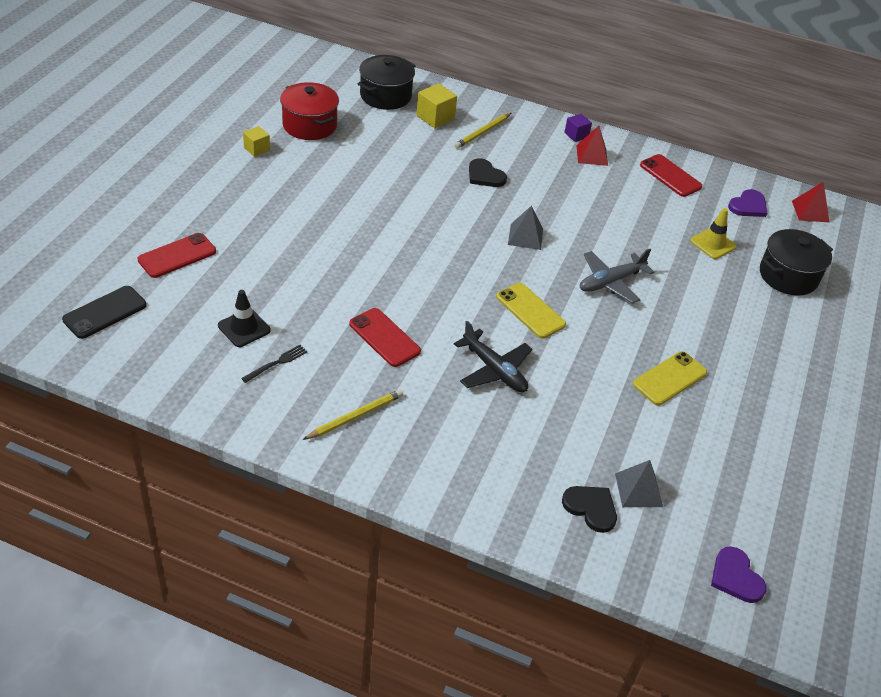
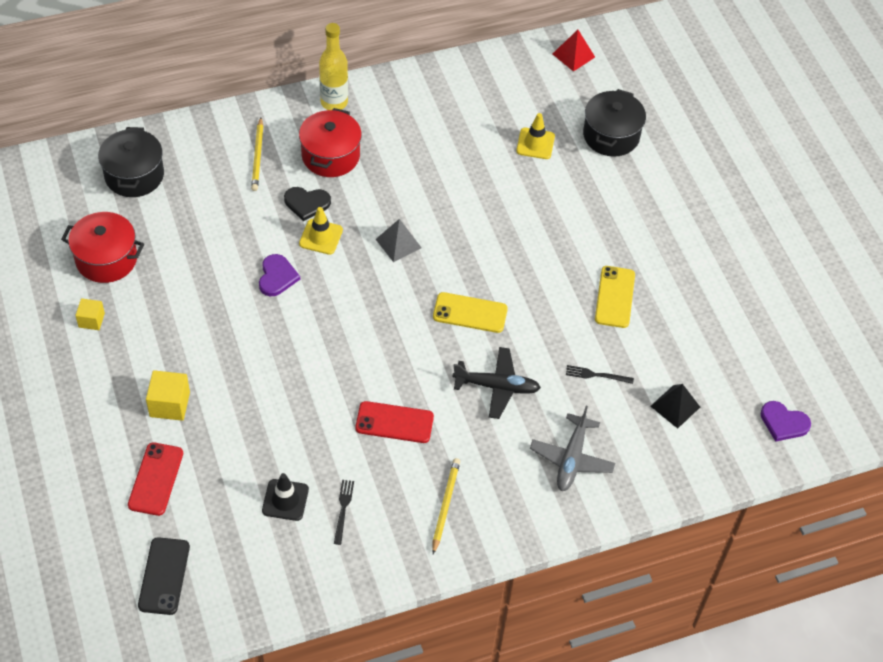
camera: 40 degrees left, 10 degrees up
yellow cube [416,83,457,128] -> yellow cube moved to [146,370,190,421]
black heart [562,486,617,533] -> none
purple cube [564,114,592,142] -> yellow bottle [319,23,348,110]
red pyramid [576,126,608,166] -> none
grey plane [580,249,654,304] -> grey plane moved to [530,406,615,491]
grey pyramid [615,460,663,507] -> black pyramid [651,384,700,429]
red phone [640,154,703,197] -> none
purple heart [728,189,767,217] -> purple heart moved to [259,254,300,296]
none -> red pot [299,108,362,177]
none -> yellow traffic cone [299,207,343,255]
none -> black fork [566,365,634,384]

